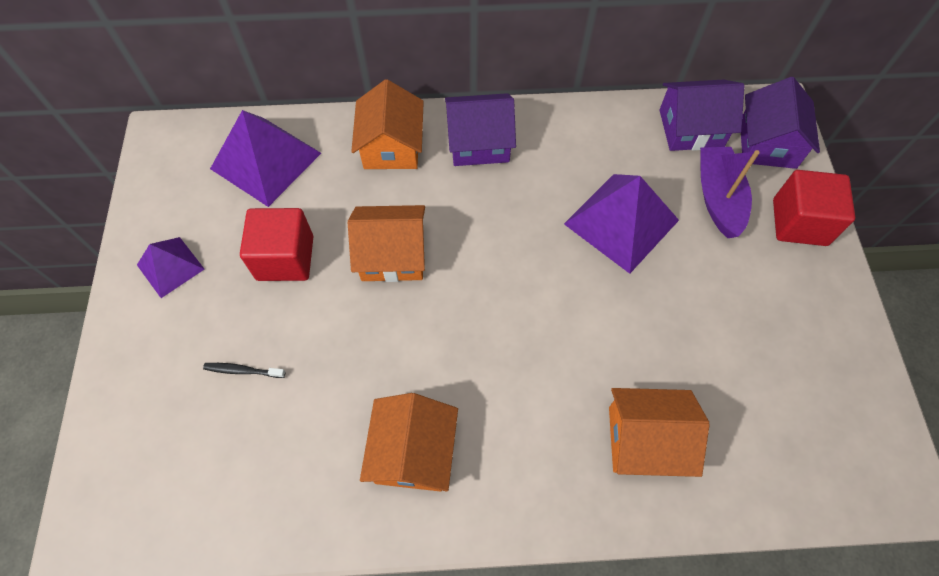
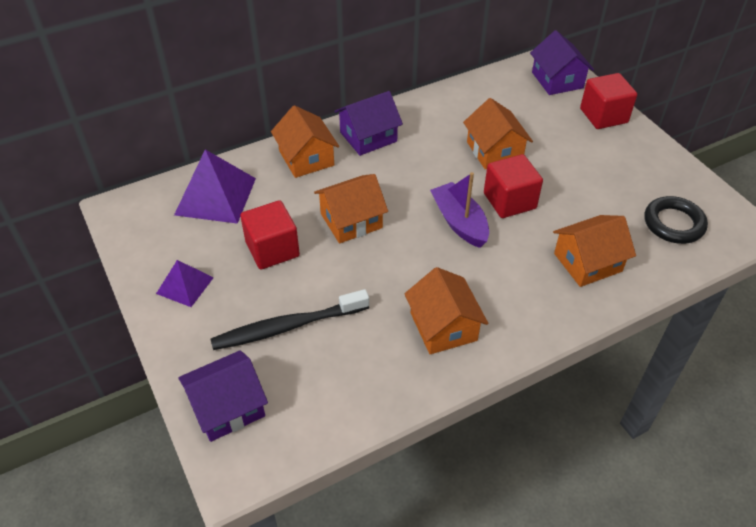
camera: 25 degrees left, 15 degrees down
black toothbrush [203,363,286,378] -> black toothbrush [211,289,369,350], size x2.39
purple pyramid [564,174,679,274] -> orange house [463,98,533,169]
purple house [660,80,744,151] -> purple house moved to [178,350,268,442]
purple boat [700,147,760,238] -> purple boat moved to [430,172,489,248]
none -> red cube [484,154,543,218]
none -> black ring [645,196,708,244]

